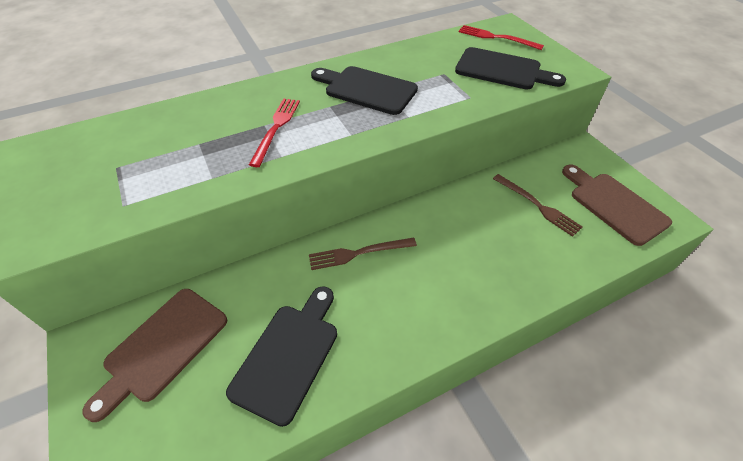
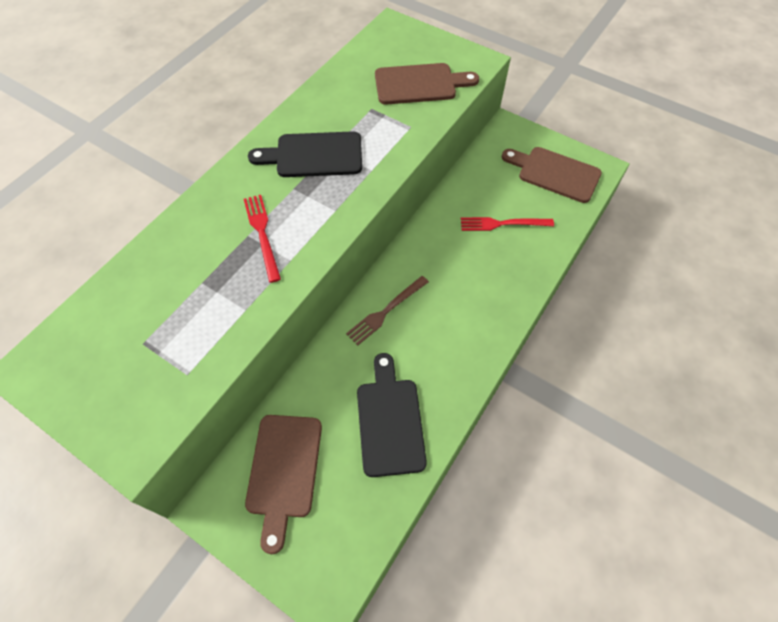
camera: 30 degrees left, 10 degrees up
black cutting board [455,47,566,89] -> brown cutting board [375,63,479,105]
red fork [459,25,544,50] -> red fork moved to [461,217,554,231]
brown fork [493,174,583,237] -> none

